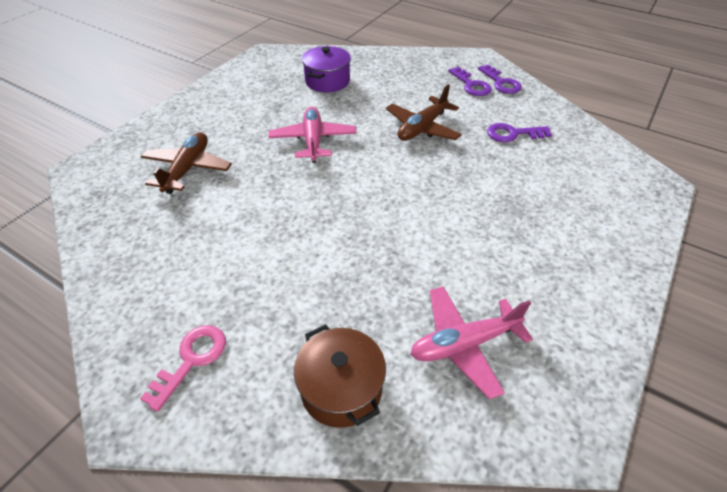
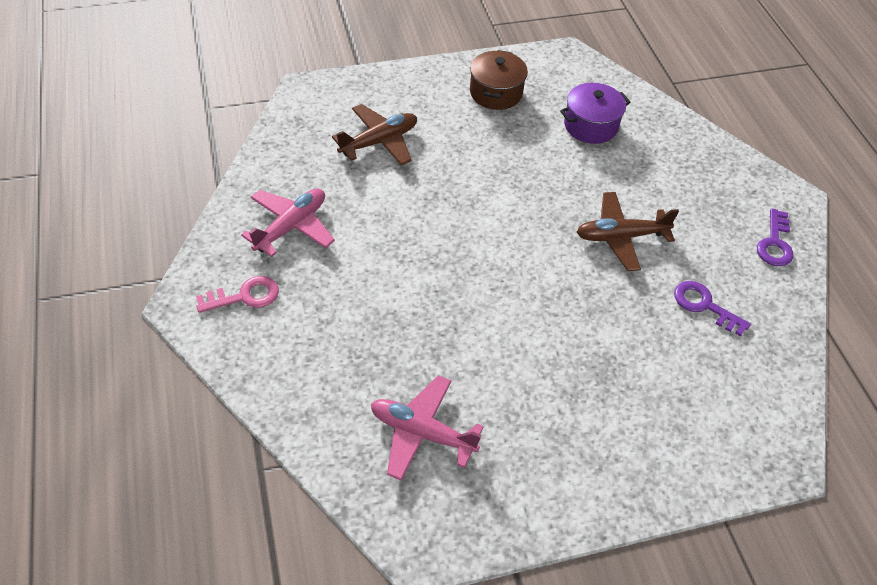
camera: 40 degrees right, 5 degrees up
pink plane [268,107,357,163] -> pink plane moved to [241,189,335,257]
brown pot [294,324,386,428] -> brown pot moved to [470,50,528,110]
purple key [448,67,492,96] -> none

